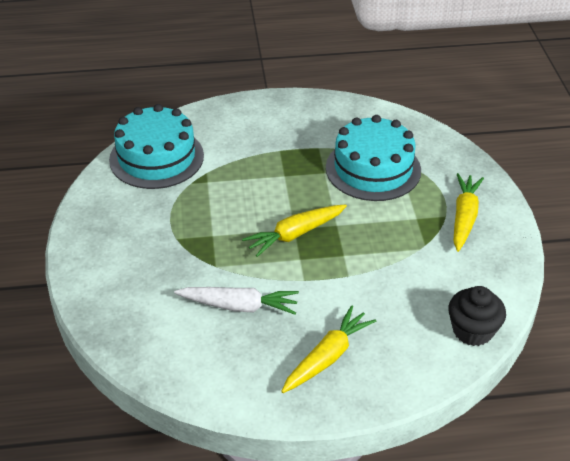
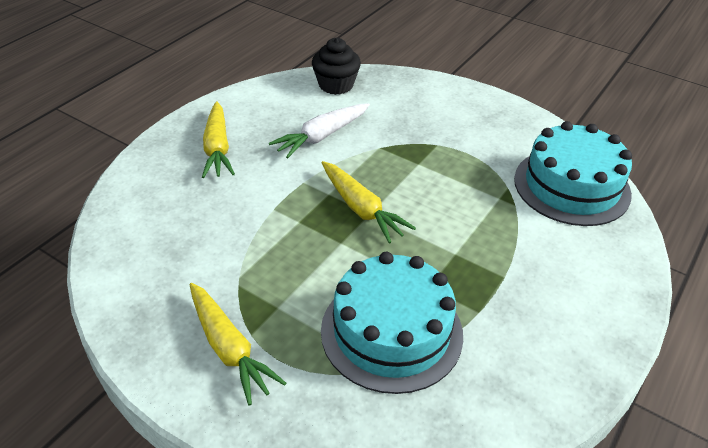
camera: 130 degrees right, 0 degrees up
yellow carrot [242,205,347,257] -> yellow carrot turned 135 degrees clockwise [321,161,416,243]
black cupcake [448,286,506,346] -> black cupcake moved to [312,38,361,95]

